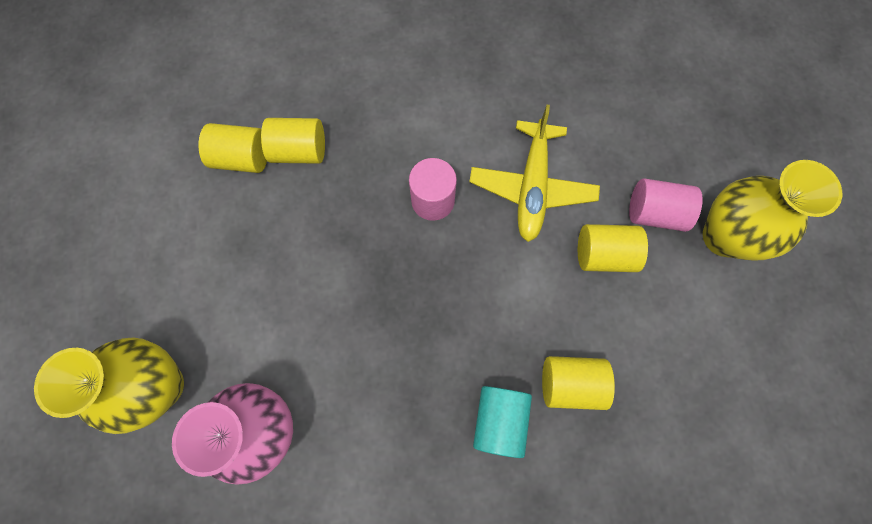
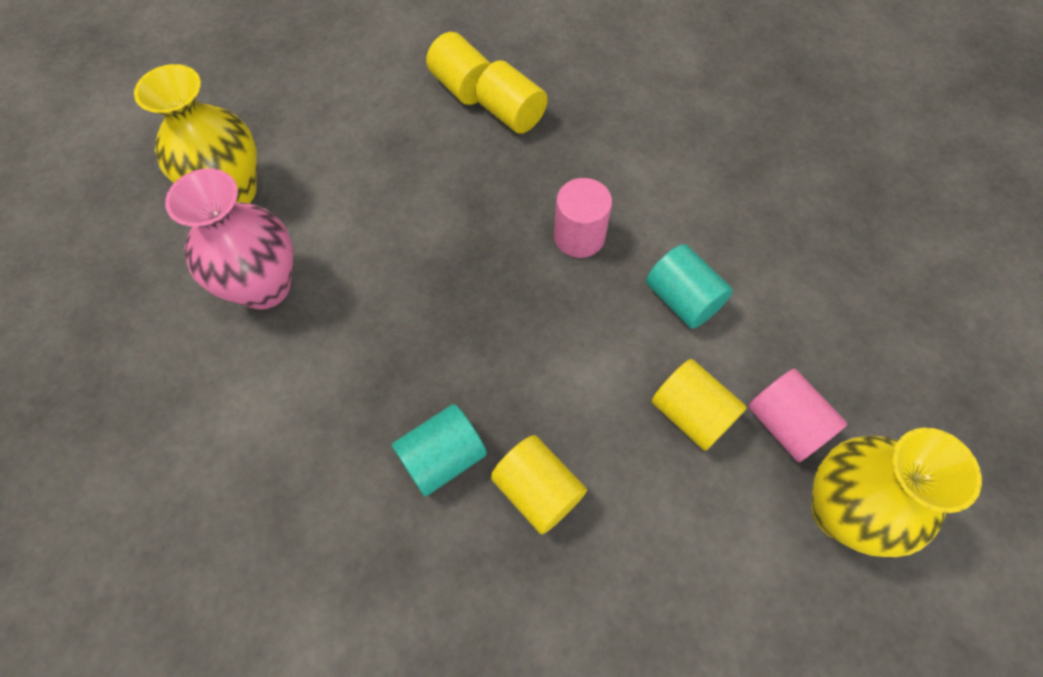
camera: 45 degrees right, 10 degrees down
yellow plane [470,105,600,242] -> turquoise cylinder [646,244,733,329]

